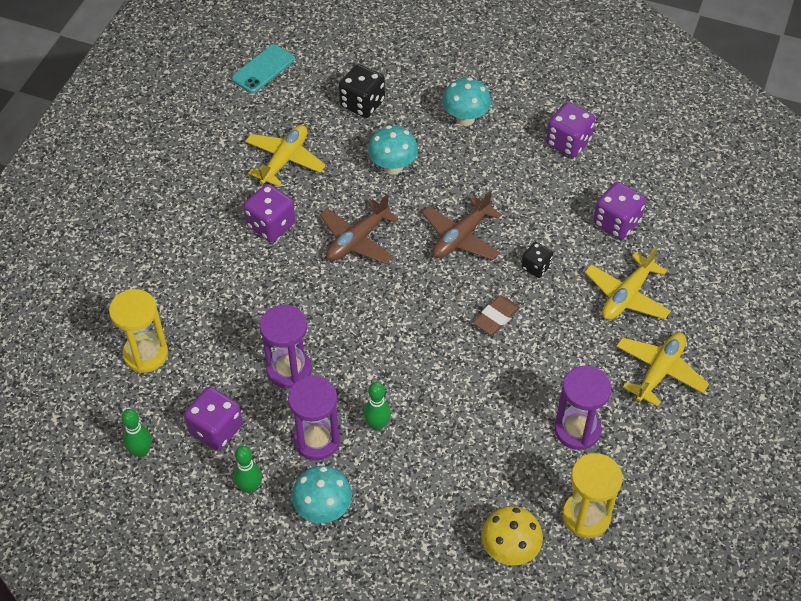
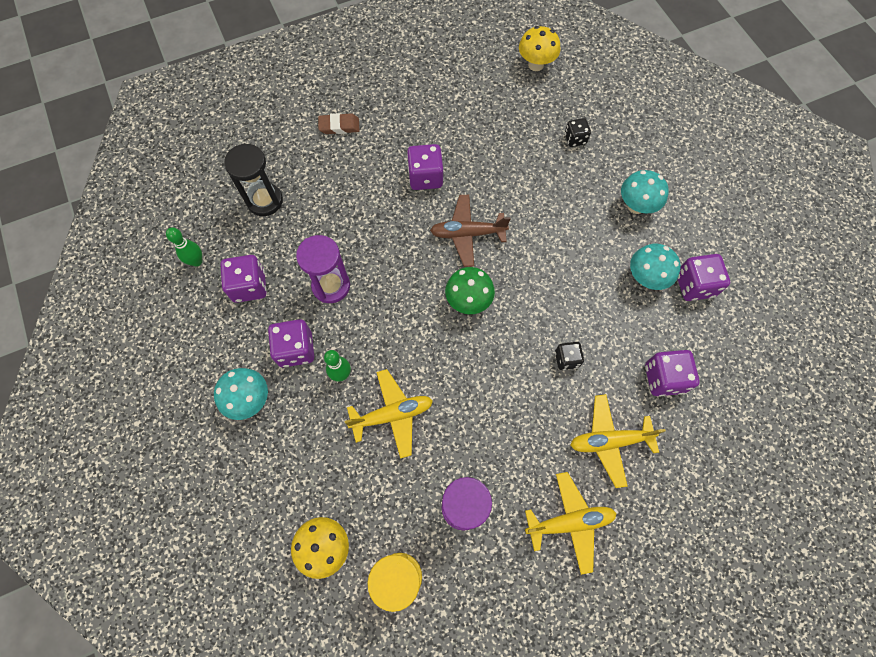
camera: 45 degrees right, 15 degrees up
yellow hourglass [109,289,168,373] -> black hourglass [224,143,283,216]
turquoise phone [232,44,295,93] -> yellow mushroom [519,26,561,71]
green bowling pin [234,446,262,494] -> none
yellow plane [245,125,326,187] -> yellow plane moved to [344,369,433,459]
purple hourglass [288,376,340,460] -> purple dice [268,319,314,367]
black dice [339,64,385,118] -> black dice [565,118,591,147], size x0.61
turquoise mushroom [368,125,418,174] -> turquoise mushroom moved to [630,244,681,290]
brown plane [422,191,502,260] -> none
brown eraser [473,296,520,335] -> brown eraser moved to [318,113,360,134]
none -> green mushroom [445,267,495,314]

